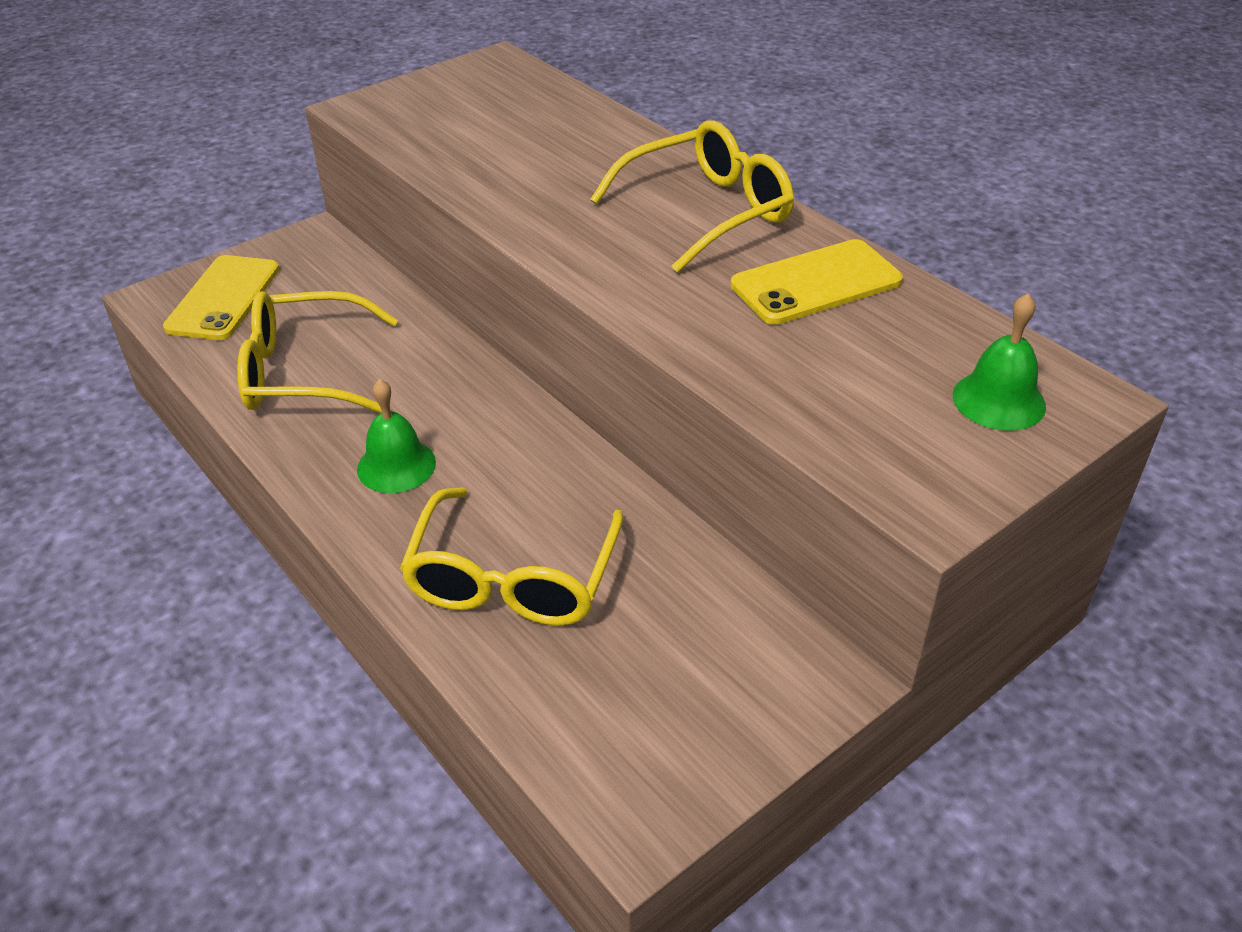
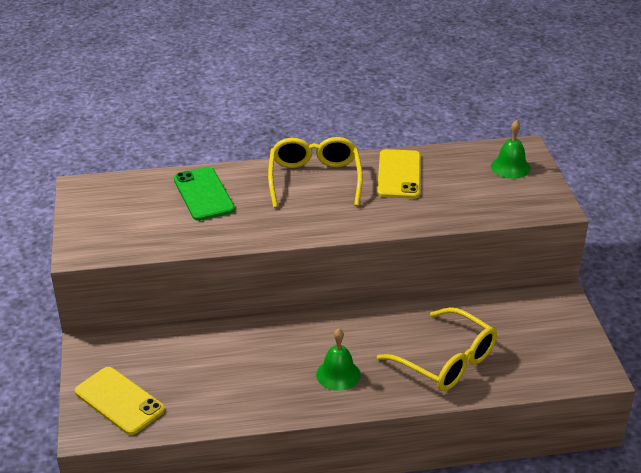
camera: 60 degrees left, 5 degrees down
yellow glasses [237,291,398,413] -> none
none -> green phone [174,167,235,221]

